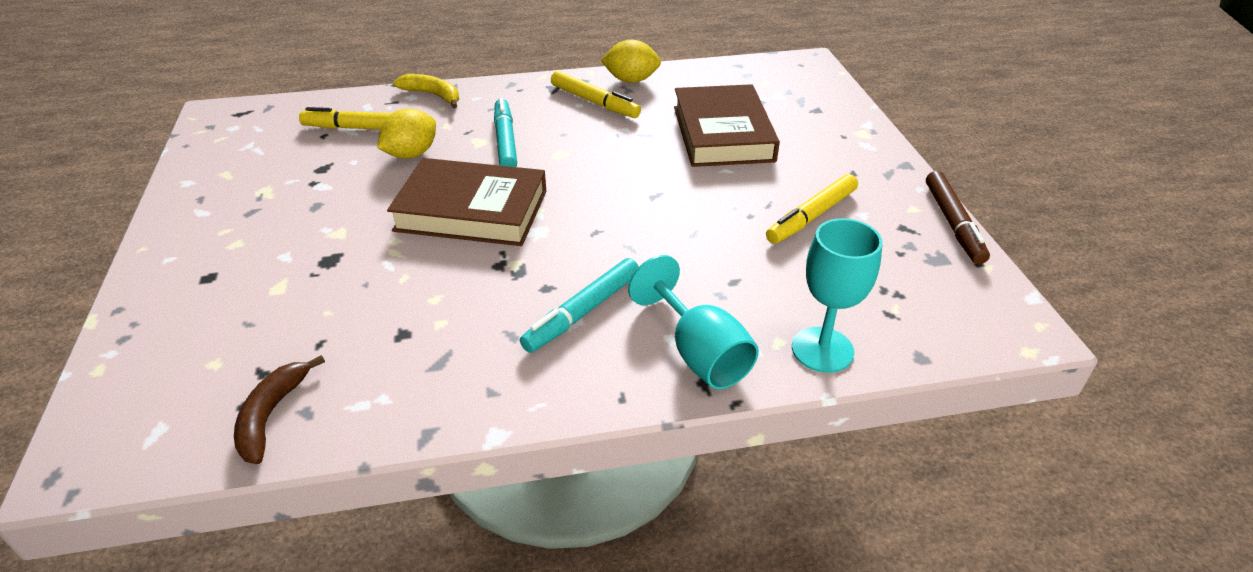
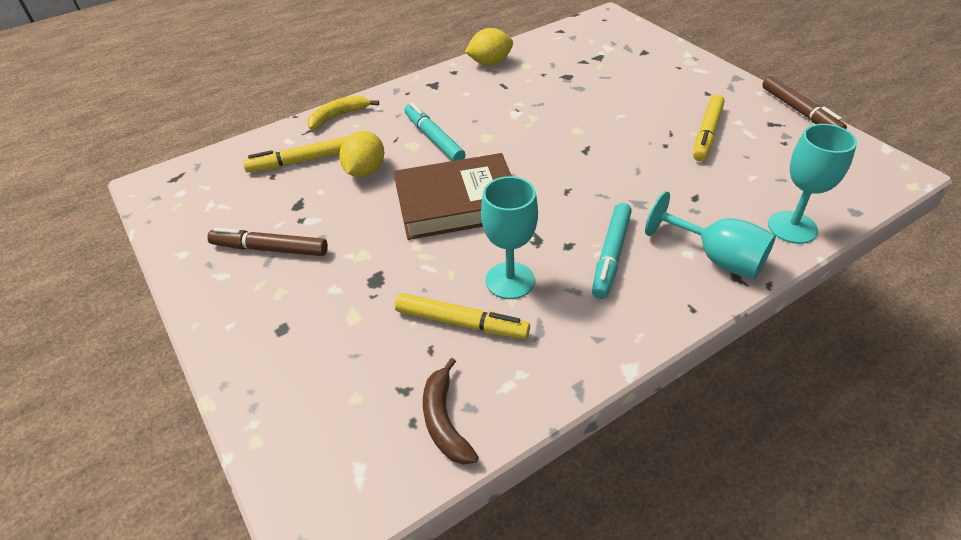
camera: 20 degrees left, 5 degrees up
yellow banana [393,74,459,109] -> yellow banana turned 45 degrees counterclockwise [307,95,379,130]
yellow marker [551,71,641,118] -> yellow marker moved to [395,293,530,339]
brown book [674,84,780,167] -> none
none -> brown marker [207,228,328,256]
none -> turquoise goblet [481,176,538,299]

